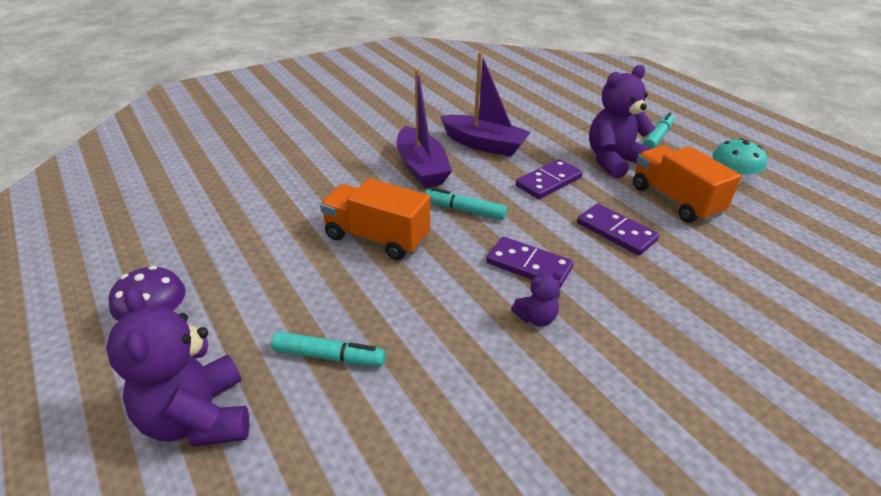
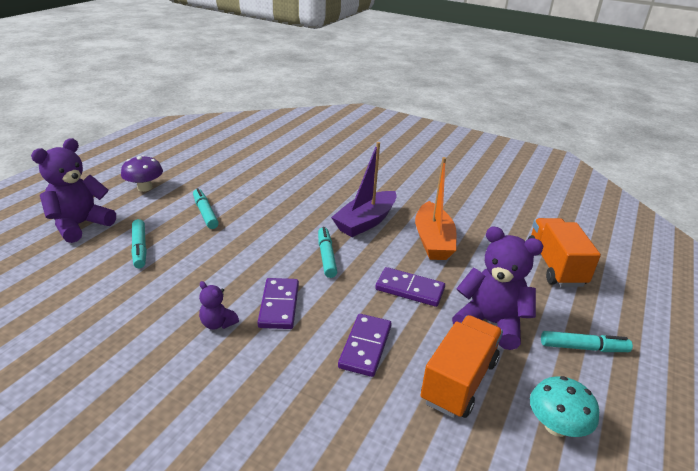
camera: 60 degrees right, 5 degrees down
orange truck [320,178,430,260] -> orange truck moved to [528,218,601,287]
purple boat [440,52,531,157] -> orange boat [415,157,457,260]
none -> turquoise marker [193,188,219,229]

